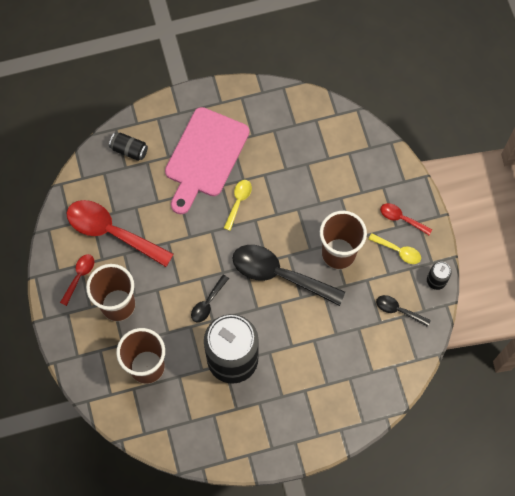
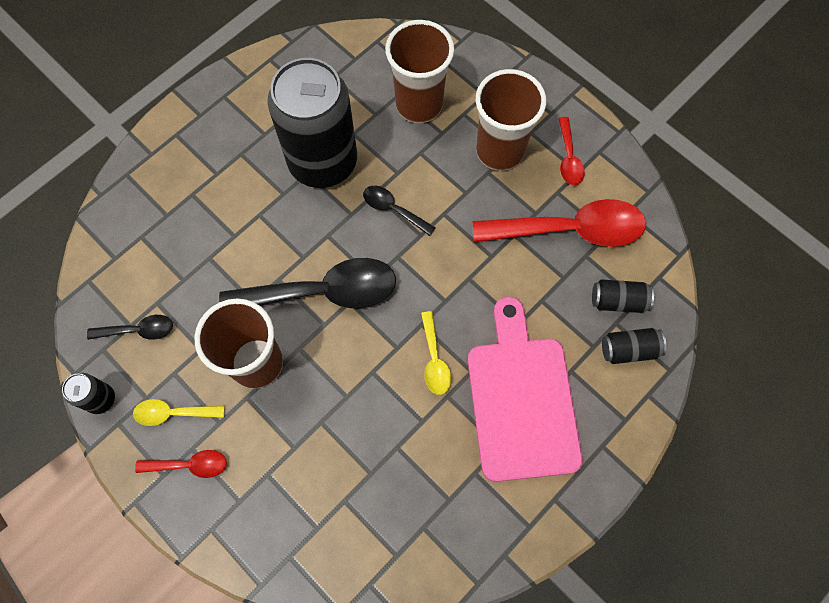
camera: 150 degrees right, 0 degrees up
black spoon [191,275,229,323] -> black spoon turned 60 degrees counterclockwise [363,186,436,236]
none -> black can [592,279,654,313]

